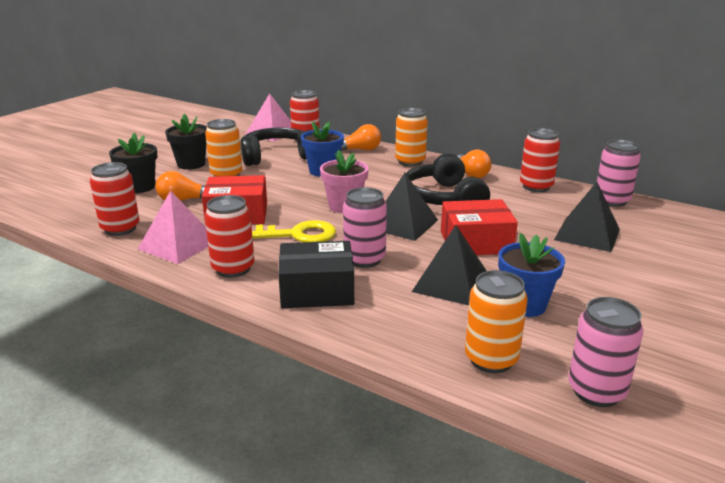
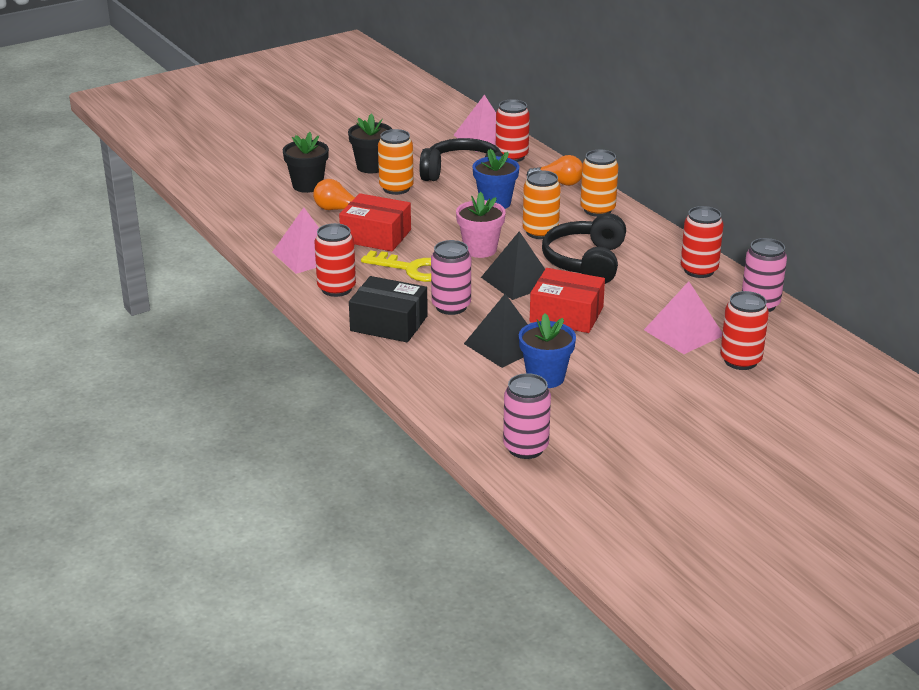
camera: 25 degrees right, 5 degrees up
red can [90,162,140,236] -> red can moved to [720,291,769,370]
orange light bulb [457,150,492,178] -> none
orange can [465,270,528,373] -> orange can moved to [523,170,561,239]
black pyramid [554,182,620,252] -> pink pyramid [644,281,722,354]

